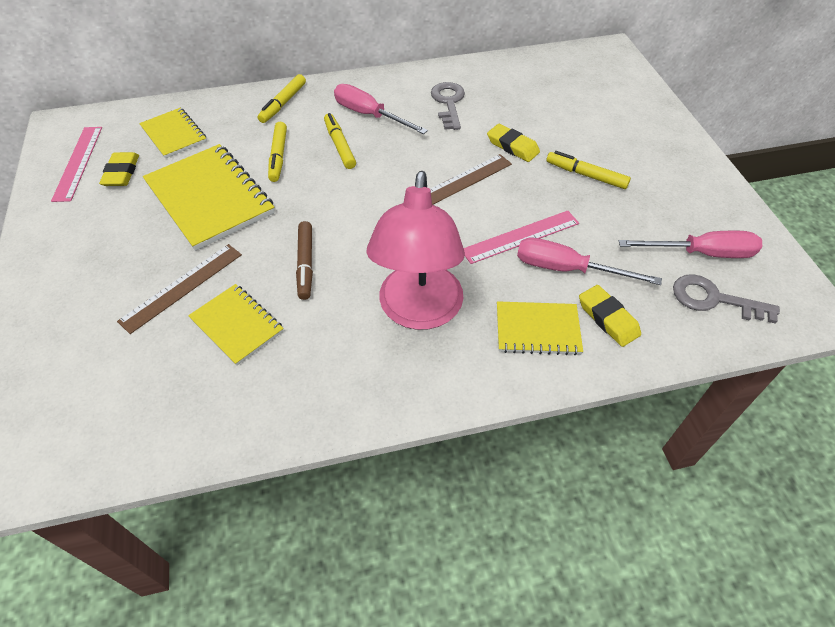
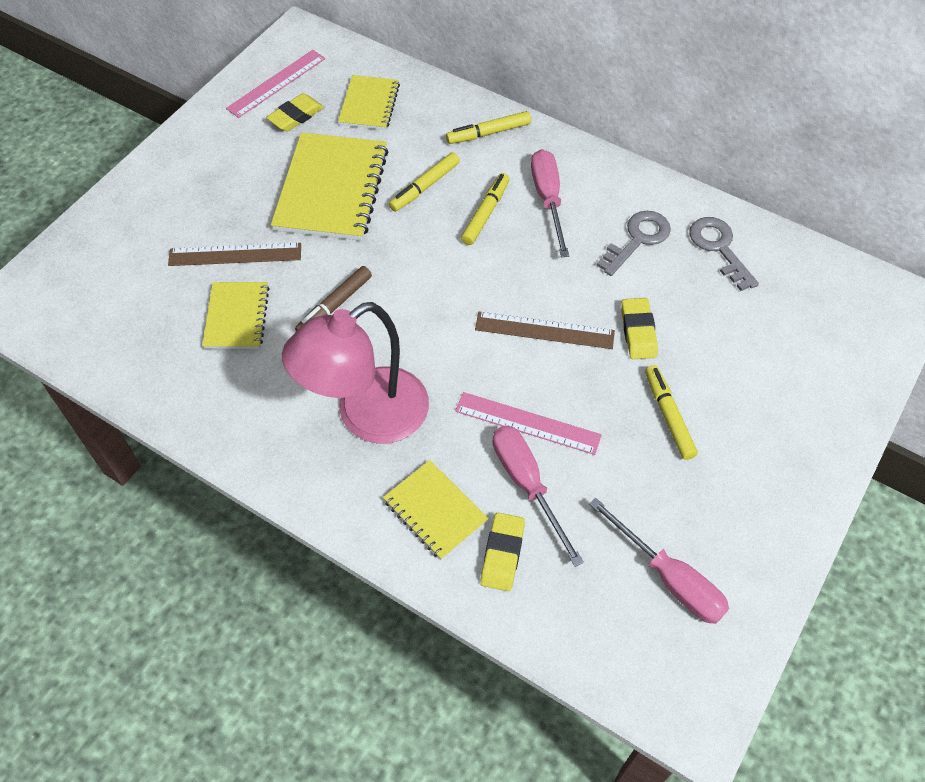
camera: 45 degrees right, 5 degrees up
grey key [673,274,780,324] -> grey key moved to [689,217,759,291]

